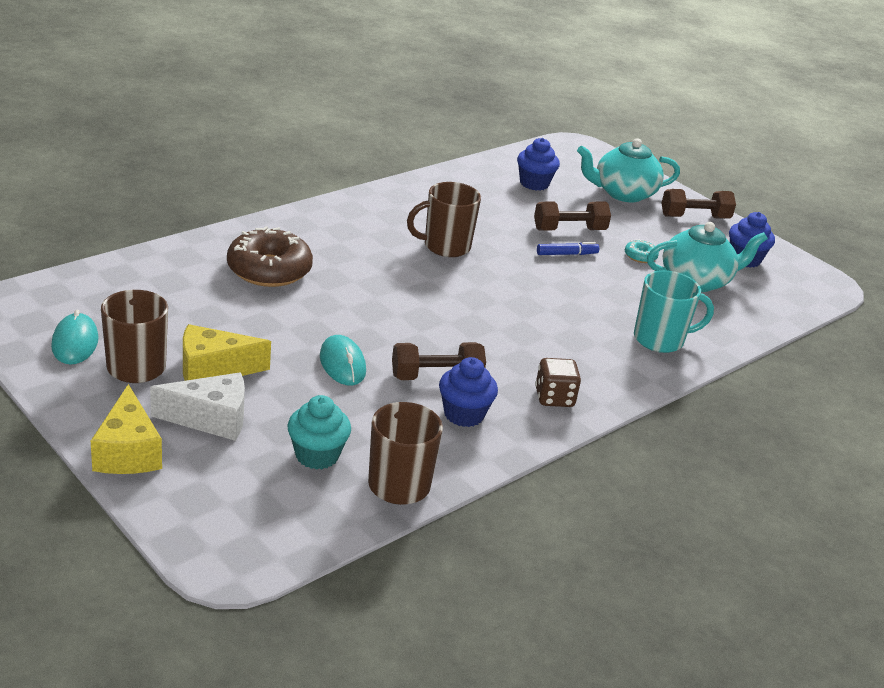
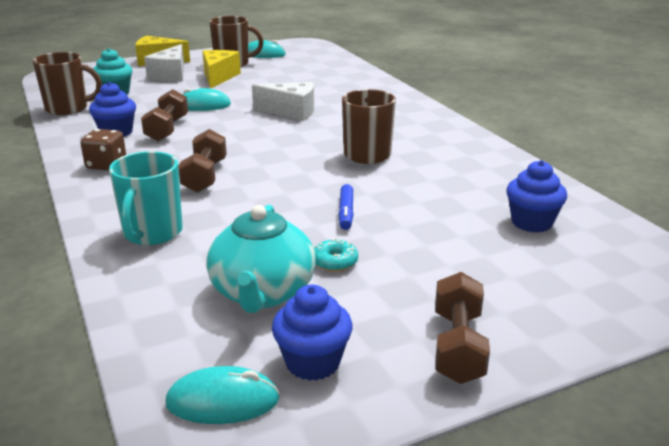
camera: 110 degrees right, 5 degrees down
brown donut [227,226,313,287] -> none
brown dumbbell [534,202,611,230] -> brown dumbbell moved to [178,129,227,193]
turquoise teapot [577,138,680,202] -> none
none -> turquoise mouse [165,366,280,424]
none -> white cheese [252,82,314,121]

